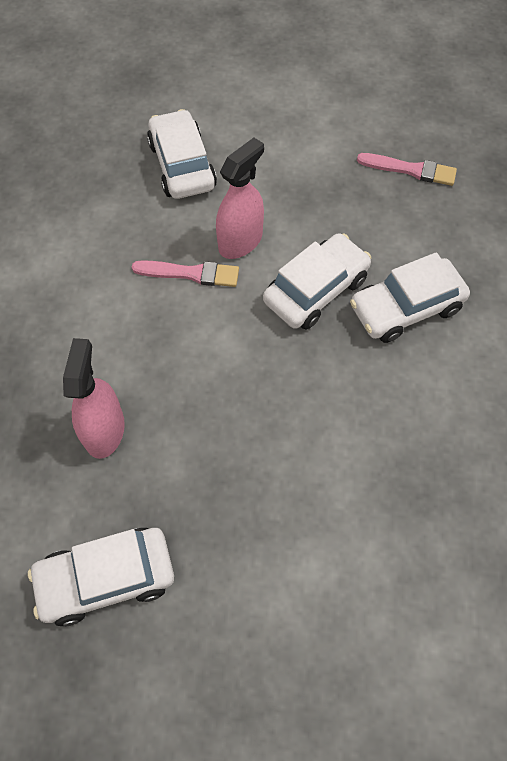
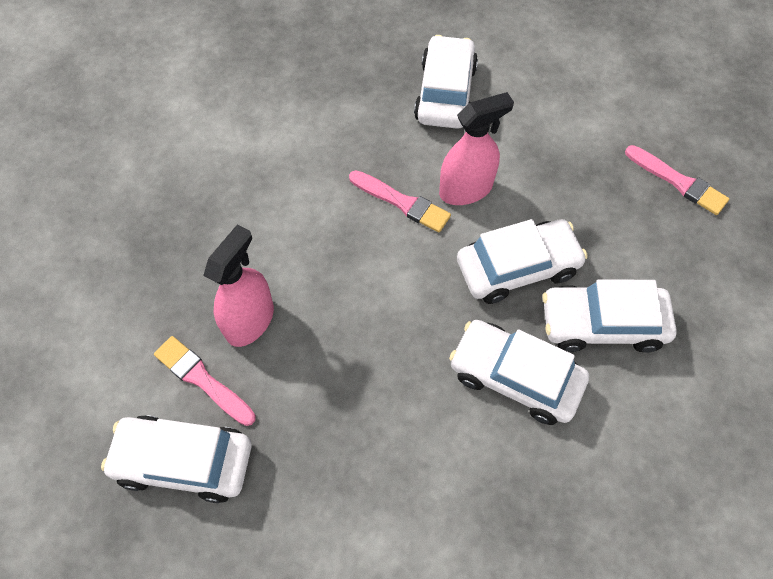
camera: 25 degrees right, 0 degrees up
none -> pink brush [154,336,256,426]
none -> white car [449,320,589,425]

